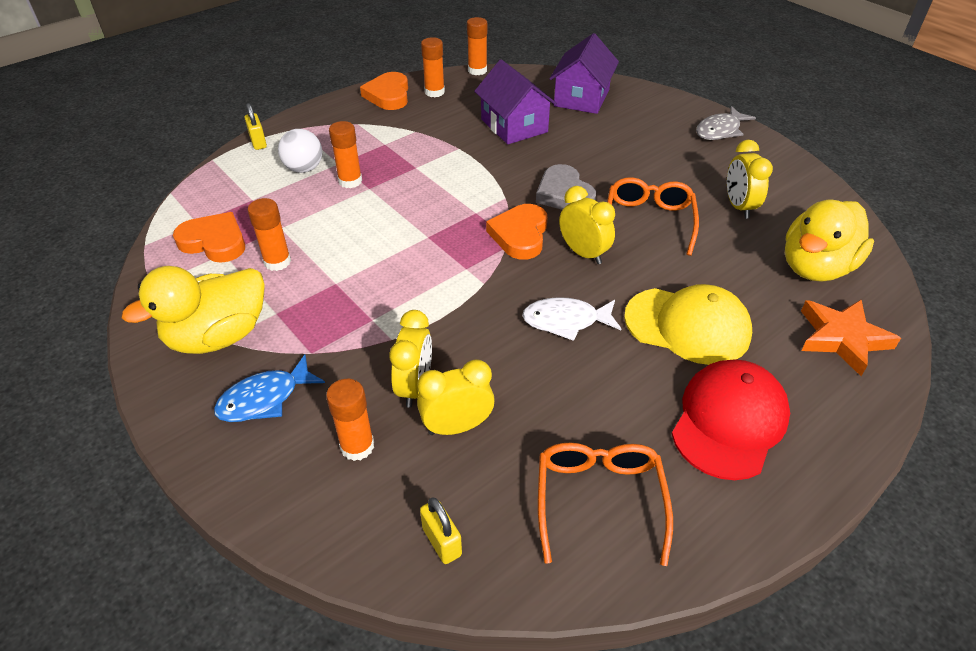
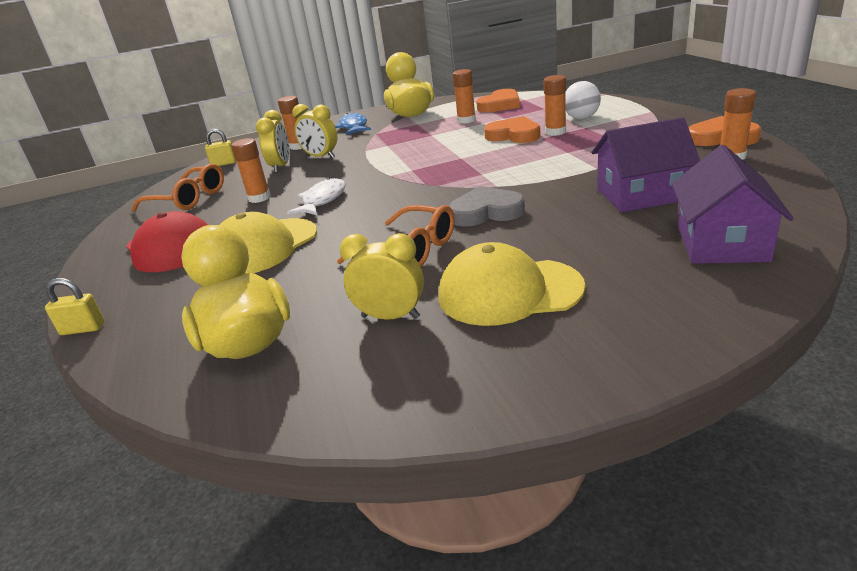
camera: 115 degrees right, 15 degrees down
yellow padlock [245,103,267,150] -> yellow padlock moved to [45,278,105,335]
orange glue stick [467,17,487,75] -> orange glue stick moved to [231,138,271,203]
orange heart [486,204,548,260] -> orange heart moved to [484,116,541,143]
purple house [549,33,619,114] -> purple house turned 60 degrees clockwise [672,145,794,264]
yellow clock [559,186,615,264] -> none
grey fish [696,106,756,140] -> none
orange star [801,300,901,376] -> none
none -> yellow cap [439,242,585,326]

